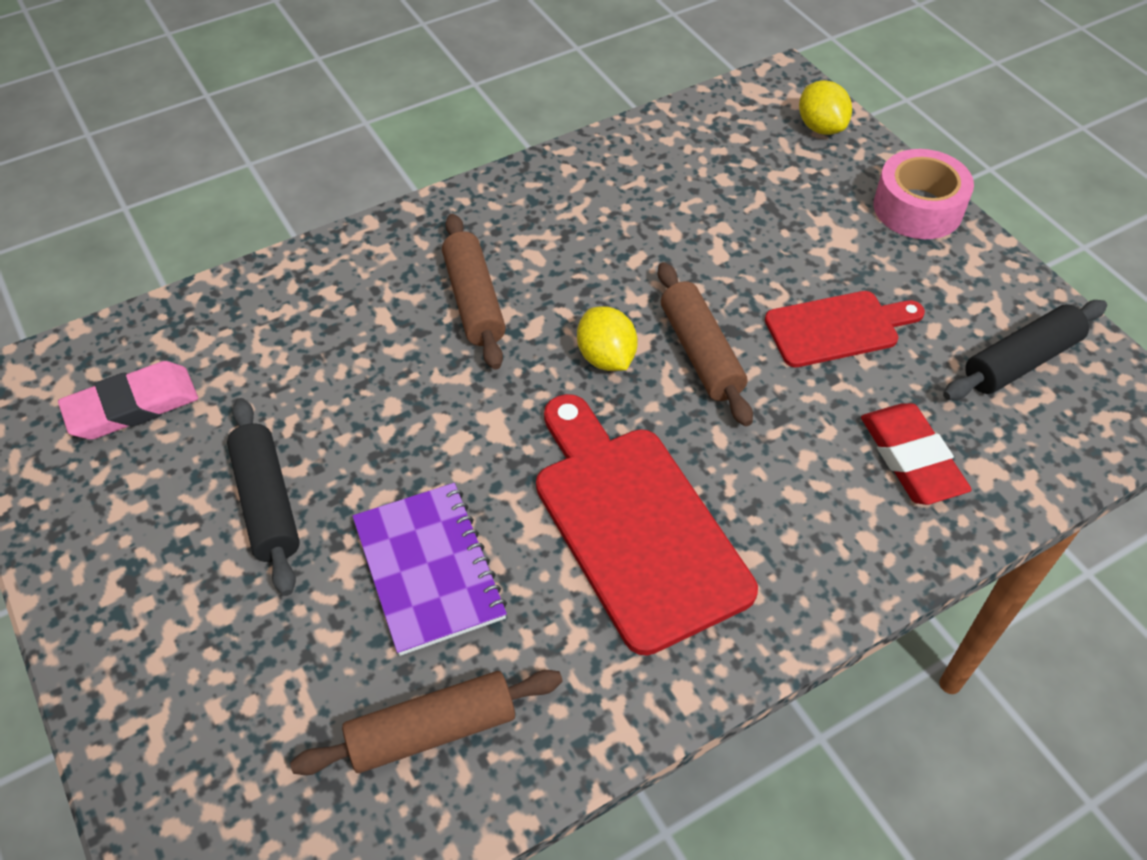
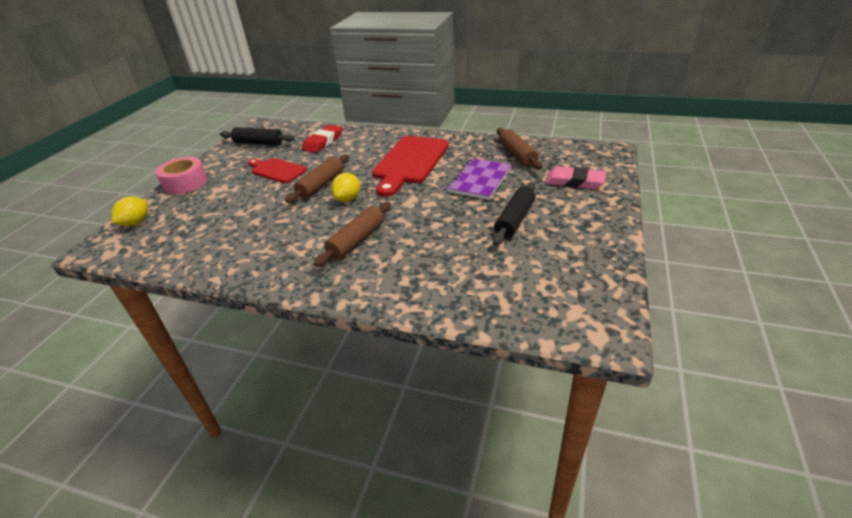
camera: 130 degrees left, 15 degrees down
pink eraser [58,361,198,440] -> pink eraser moved to [545,166,606,189]
brown rolling pin [290,670,563,775] -> brown rolling pin turned 45 degrees clockwise [497,128,542,170]

